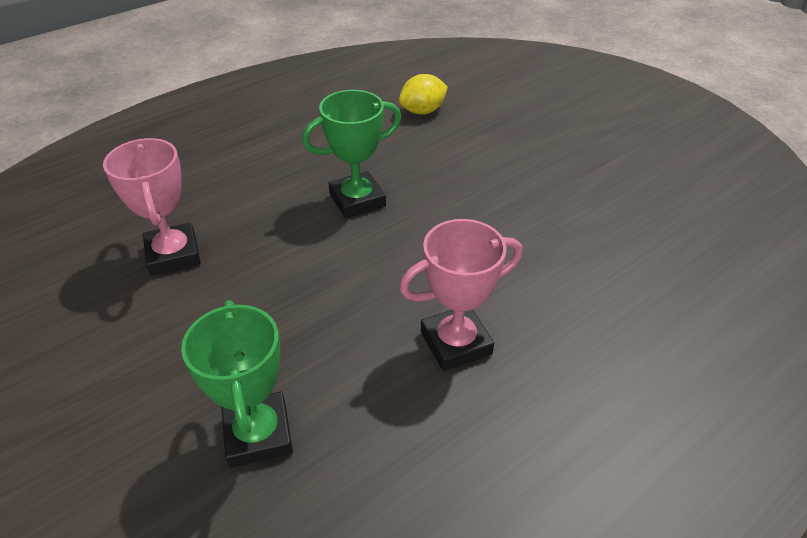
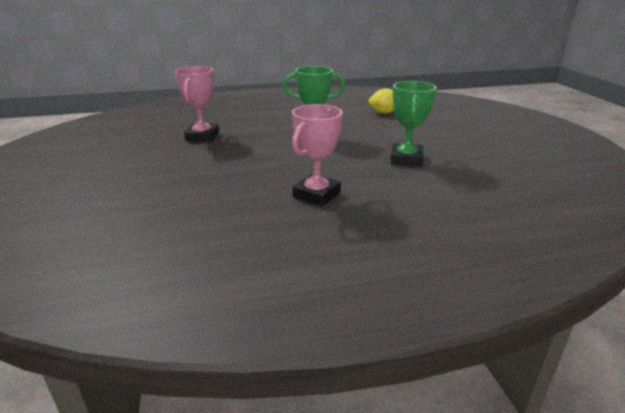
camera: 25 degrees right, 15 degrees down
green trophy [181,300,293,468] -> green trophy moved to [391,81,437,166]
pink trophy [399,219,523,371] -> pink trophy turned 60 degrees counterclockwise [292,104,343,206]

